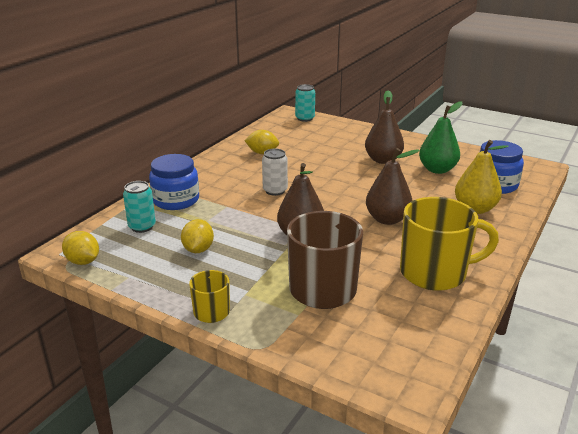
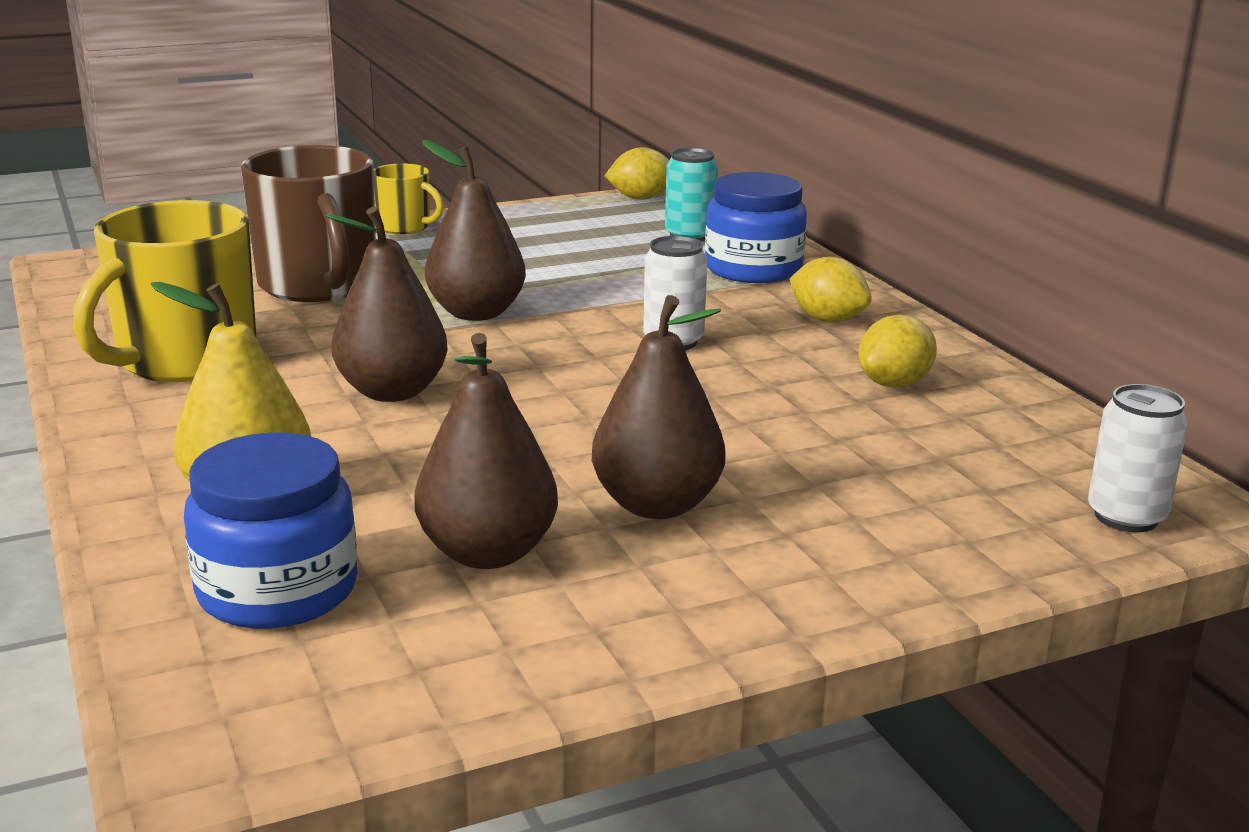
camera: 125 degrees right, 5 degrees down
yellow lemon [181,219,214,253] -> yellow lemon moved to [790,257,872,323]
turquoise can [295,84,315,122] -> white can [1088,384,1188,532]
green pear [419,101,463,174] -> brown pear [415,333,558,569]

